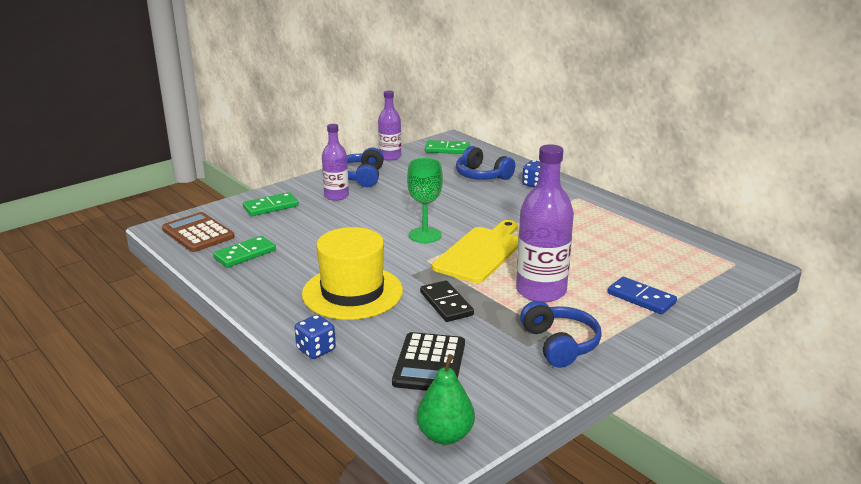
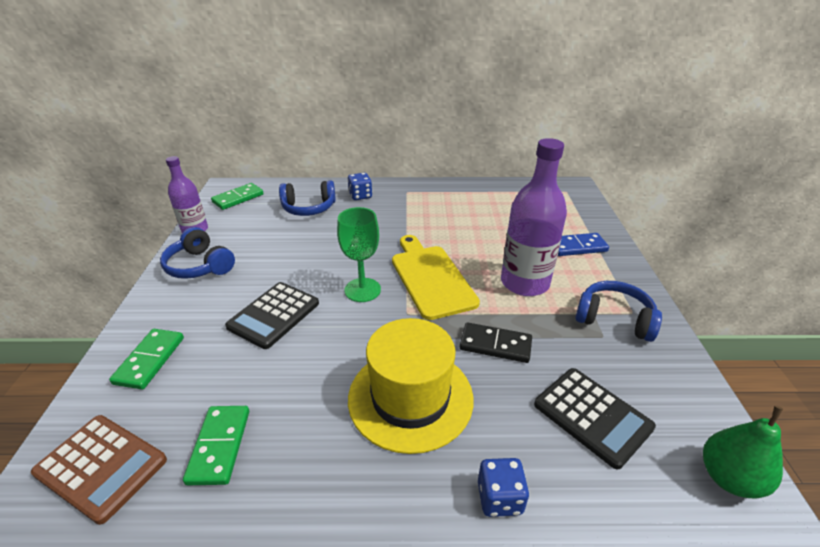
camera: 50 degrees left, 10 degrees up
brown calculator [162,212,235,252] -> brown calculator turned 150 degrees counterclockwise [31,415,167,525]
purple bottle [322,124,349,201] -> none
none -> black calculator [225,282,319,349]

